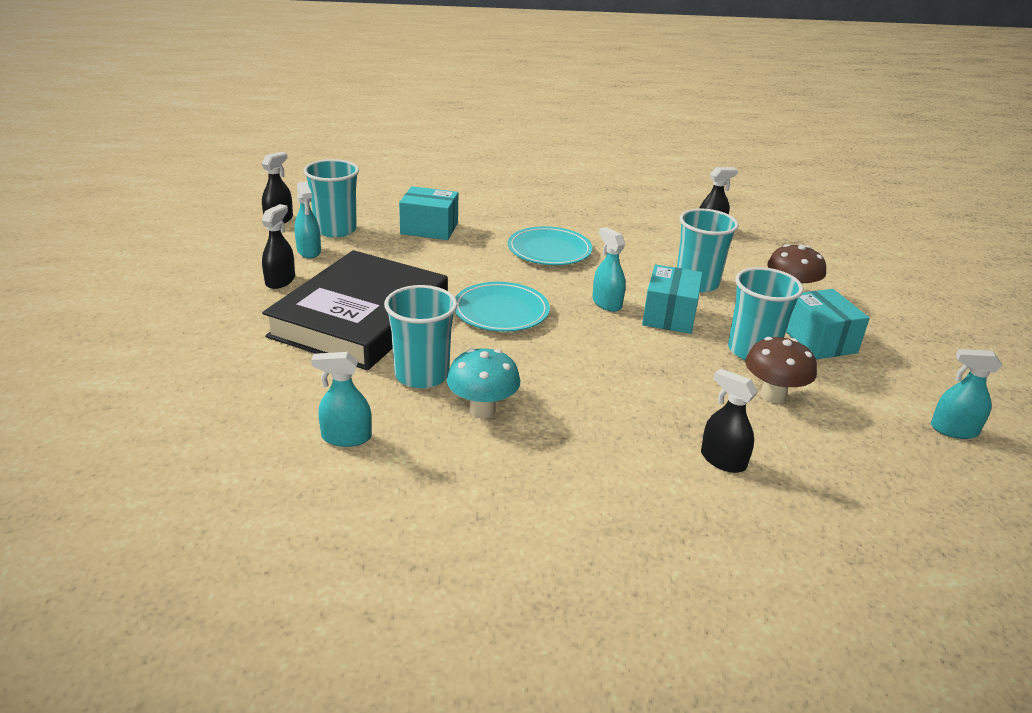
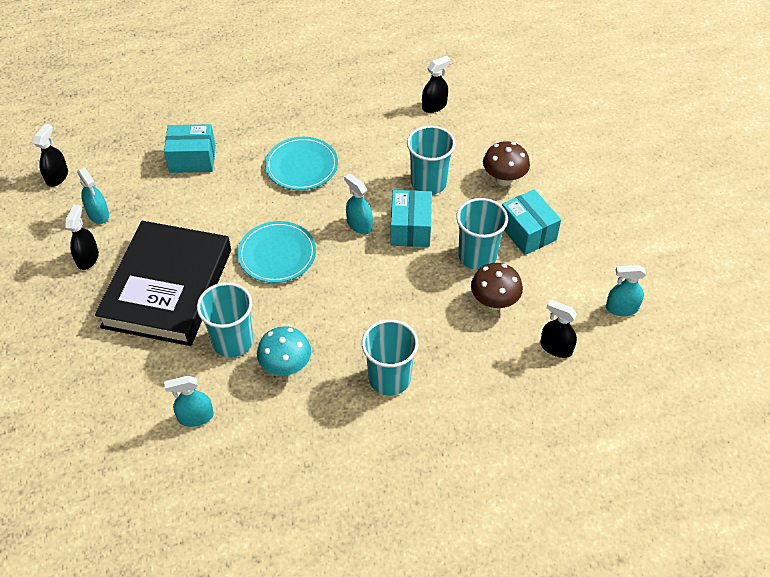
camera: 10 degrees left, 20 degrees up
turquoise cup [303,159,359,238] -> turquoise cup moved to [362,319,419,396]
black spray bottle [701,369,758,473] -> black spray bottle moved to [540,300,577,358]

